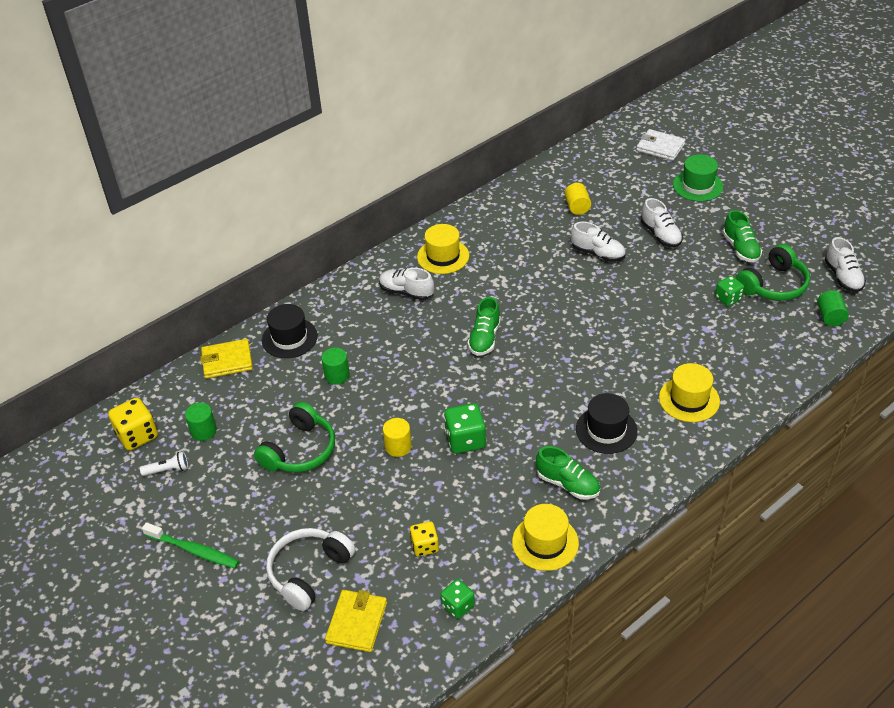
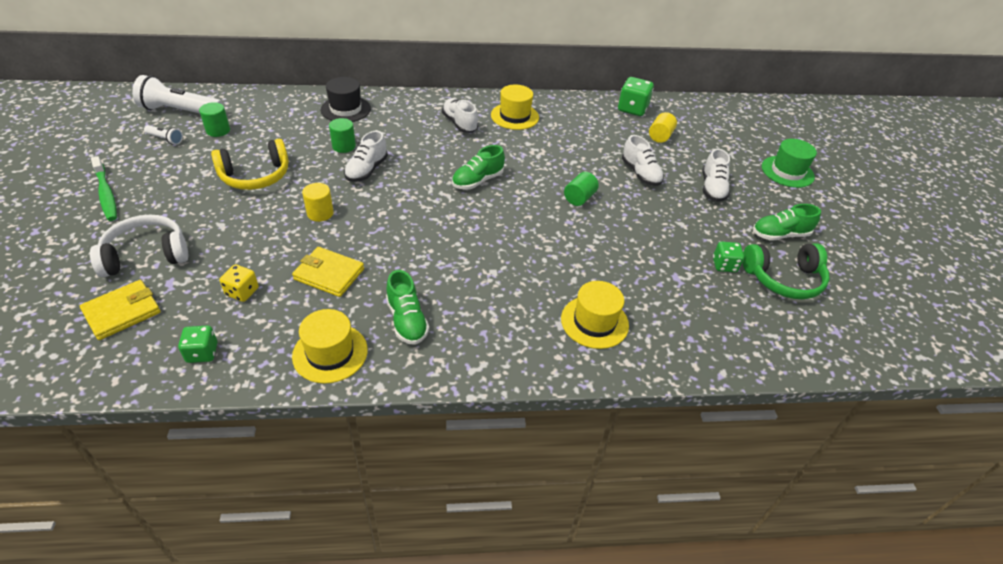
camera: 30 degrees right, 0 degrees up
yellow dice [108,397,158,451] -> white flashlight [132,75,223,113]
yellow wallet [200,339,253,379] -> yellow wallet moved to [292,247,364,297]
green headphones [254,402,335,472] -> yellow headphones [211,139,289,190]
green dice [444,403,486,454] -> green dice moved to [618,77,654,116]
black hat [576,393,638,454] -> none
white wallet [636,129,686,161] -> none
green shoe [723,210,762,262] -> green shoe turned 60 degrees clockwise [753,204,821,241]
green cylinder [817,290,849,326] -> green cylinder moved to [564,172,599,206]
white shoe [825,237,866,292] -> white shoe moved to [344,131,388,182]

